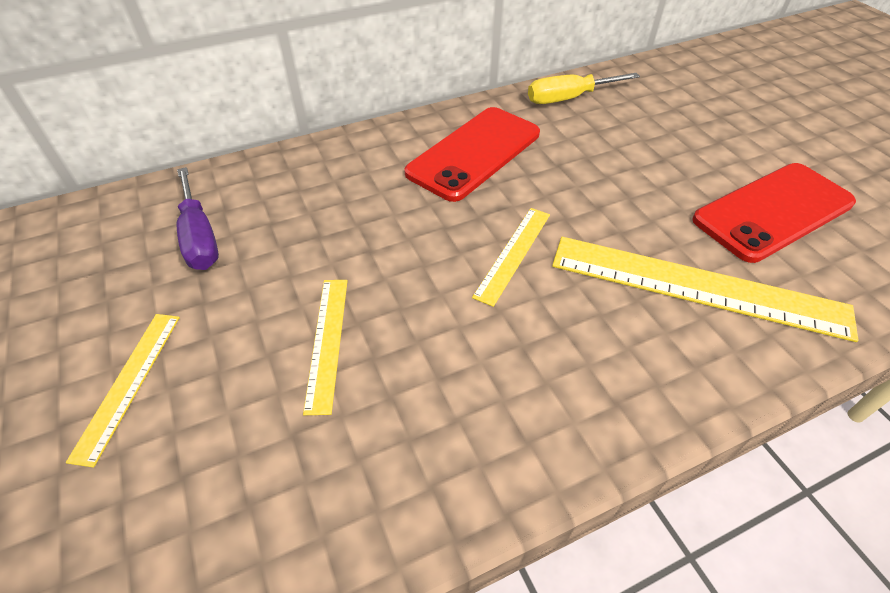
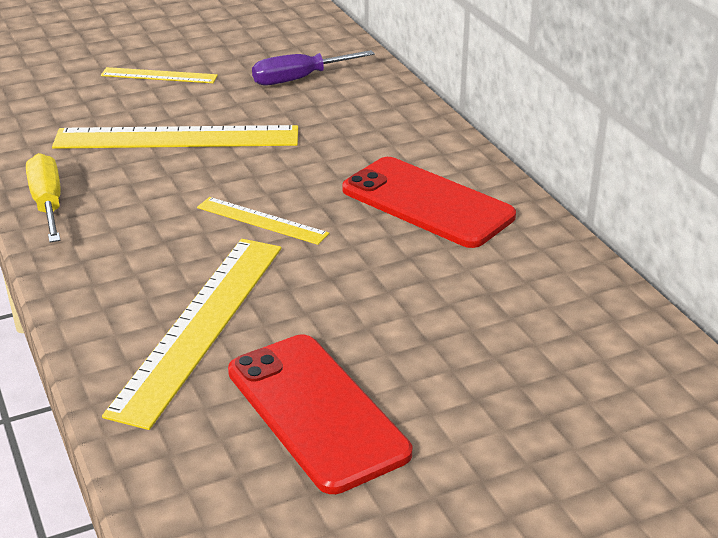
camera: 90 degrees right, 15 degrees down
yellow ruler [303,280,348,415] -> yellow ruler [52,125,298,149], size x1.90
yellow screwdriver [528,73,640,104] -> yellow screwdriver moved to [26,153,61,243]

